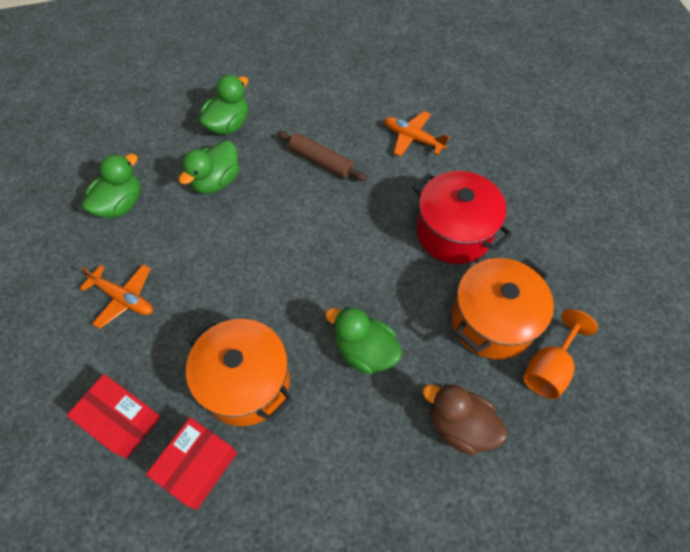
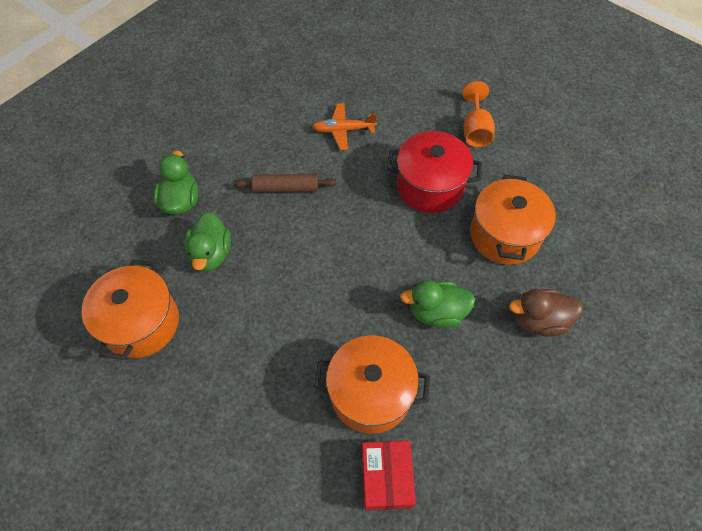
camera: 35 degrees left, 0 degrees up
red box [67,374,161,459] -> none
orange plane [80,264,153,329] -> none
green duck [82,154,141,218] -> orange pot [82,259,179,360]
orange goblet [523,309,598,399] -> orange goblet moved to [462,81,495,147]

